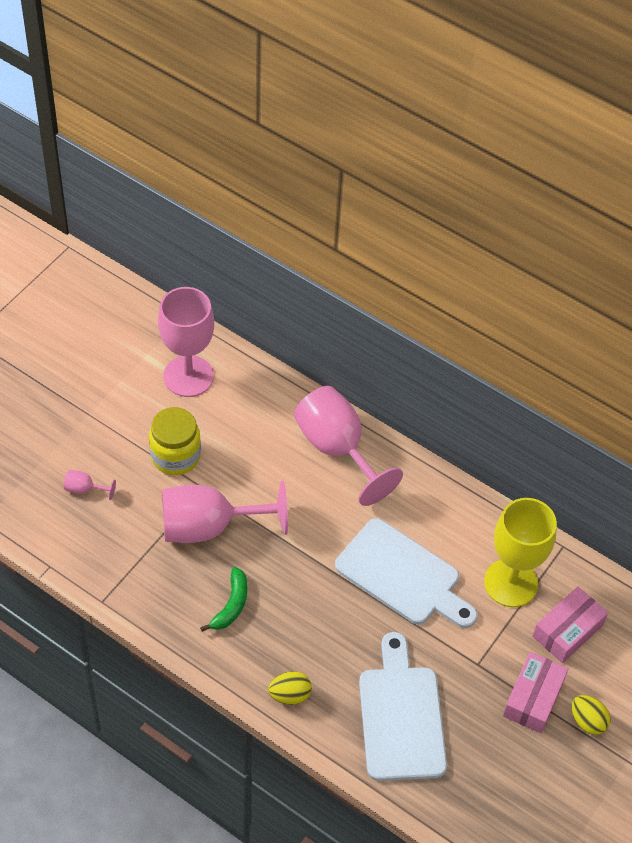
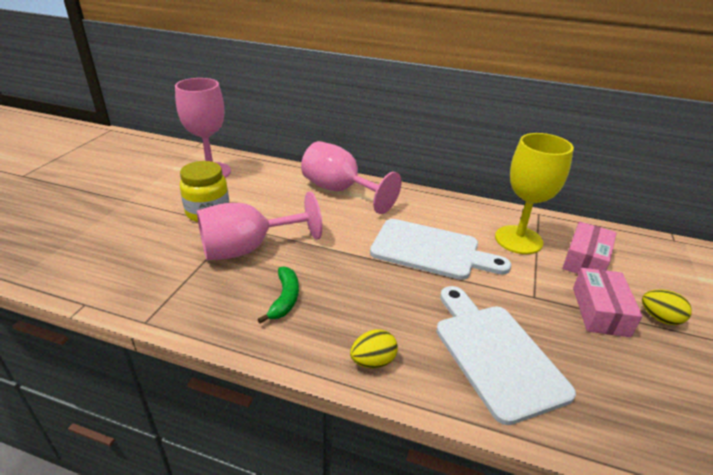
camera: 15 degrees left, 20 degrees down
pink goblet [64,470,116,500] -> none

